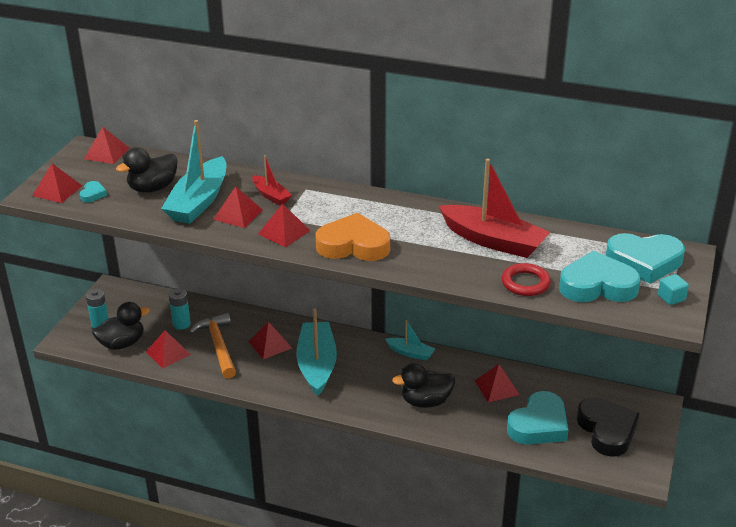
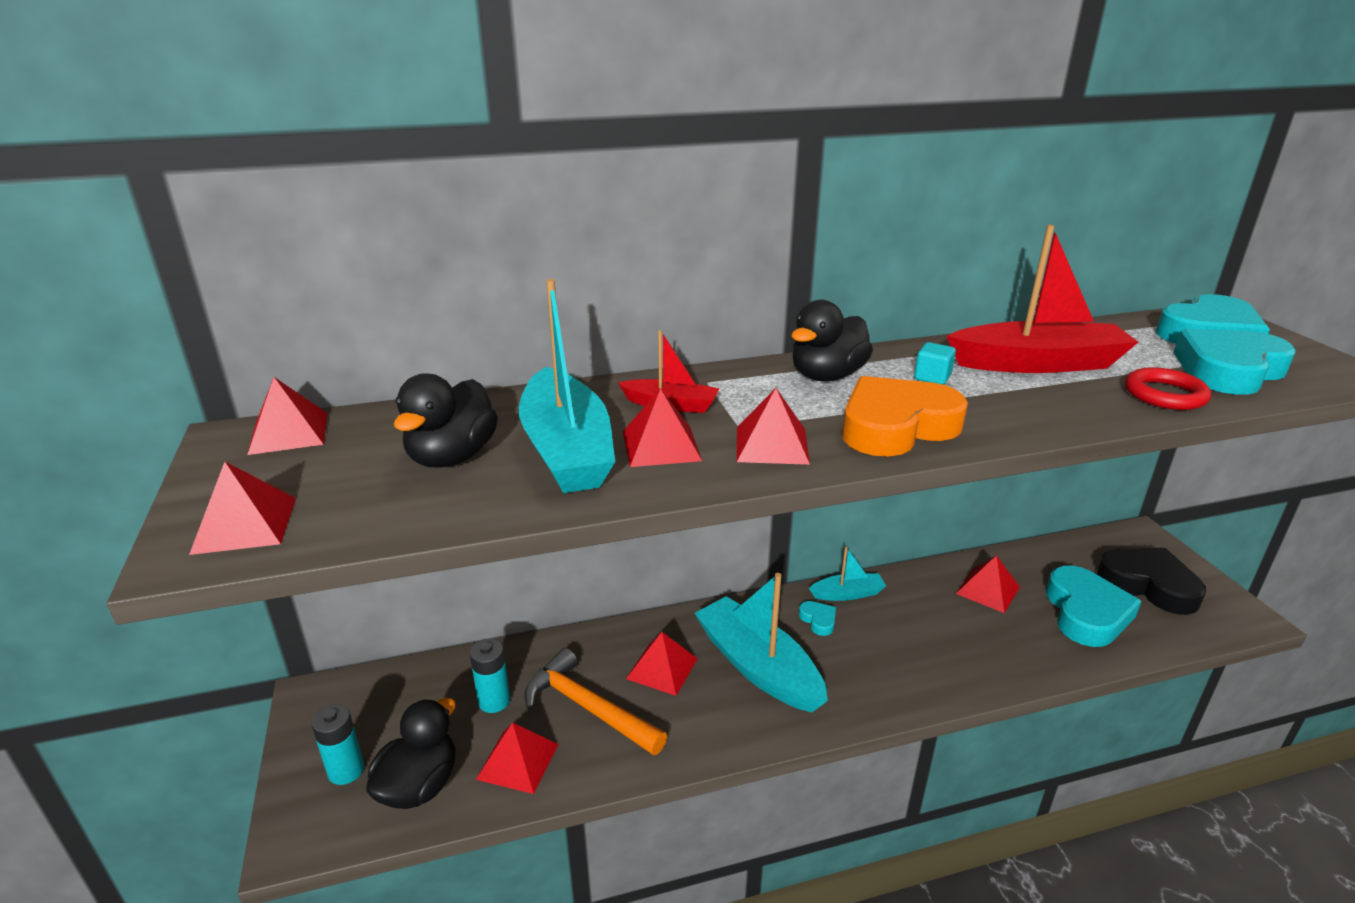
camera: 35 degrees left, 5 degrees down
turquoise heart [80,181,107,203] -> turquoise heart moved to [799,601,836,636]
black duck [392,363,455,408] -> black duck moved to [792,300,873,381]
turquoise cube [658,274,689,305] -> turquoise cube moved to [914,342,956,385]

